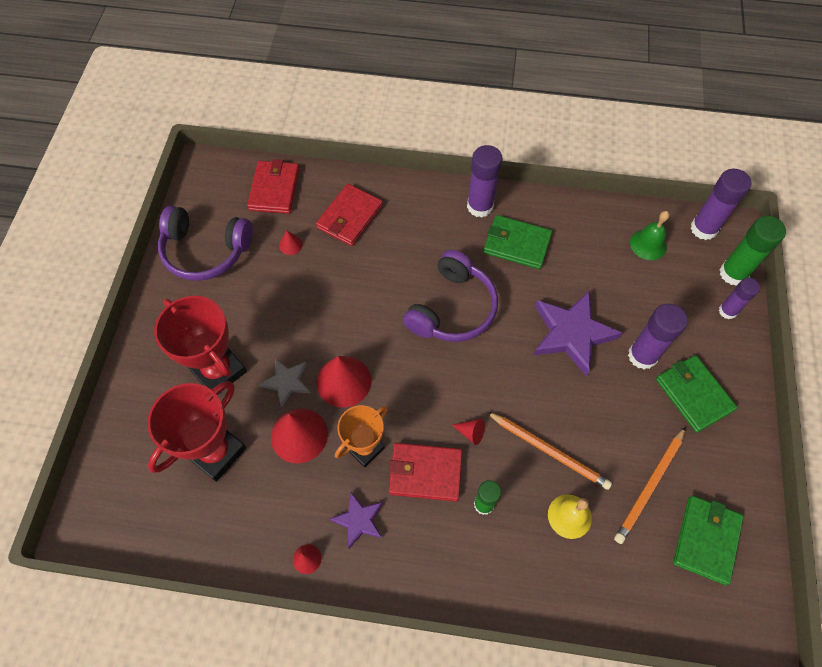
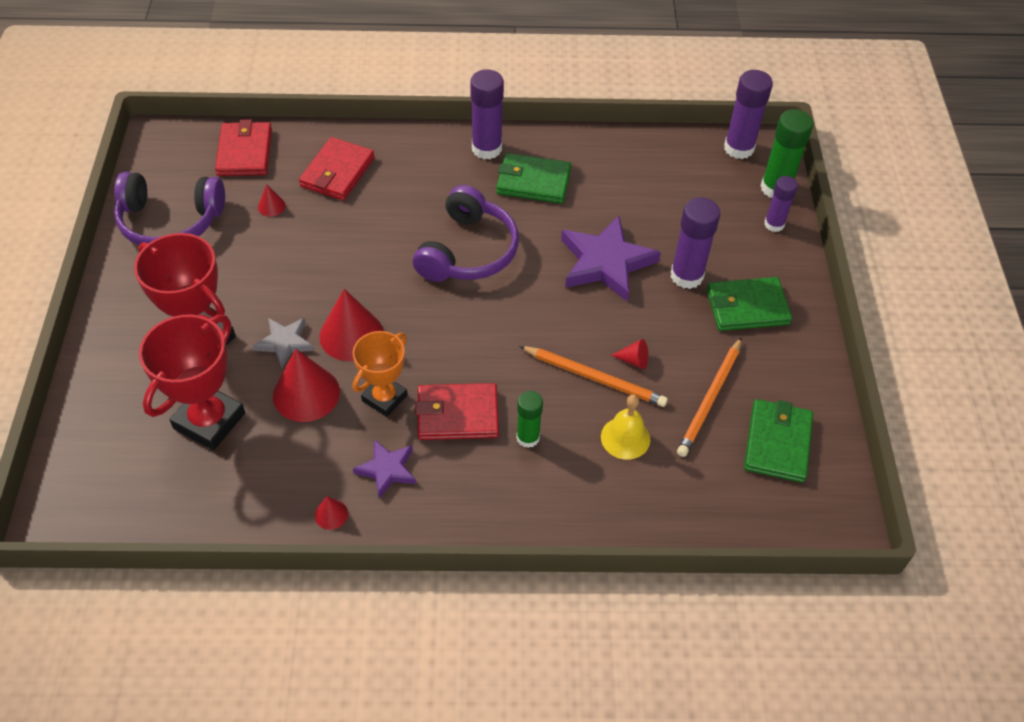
camera: 10 degrees left, 10 degrees down
red cone [452,418,485,445] -> red cone moved to [611,339,648,369]
green bell [630,211,669,260] -> none
green wallet [656,355,738,433] -> green wallet turned 60 degrees counterclockwise [706,277,792,331]

